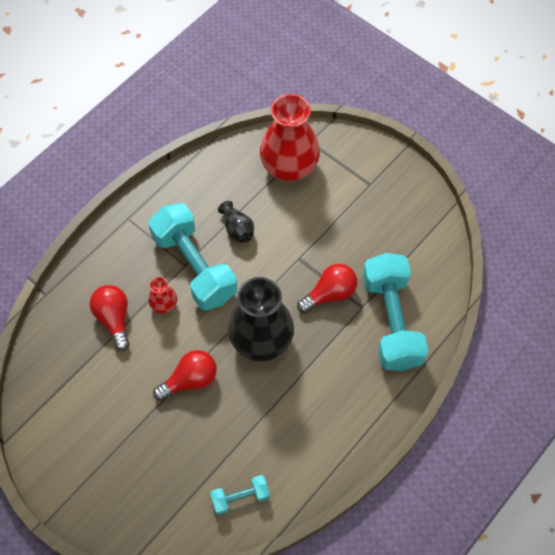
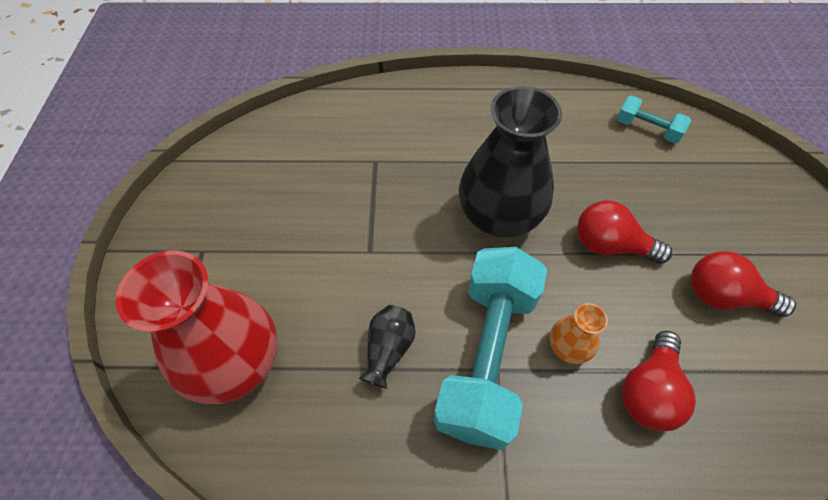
camera: 130 degrees left, 5 degrees down
red vase [148,277,177,314] -> orange vase [550,303,608,364]
red light bulb [297,264,357,313] -> red light bulb moved to [691,251,796,317]
turquoise dumbbell [363,253,428,371] -> none

